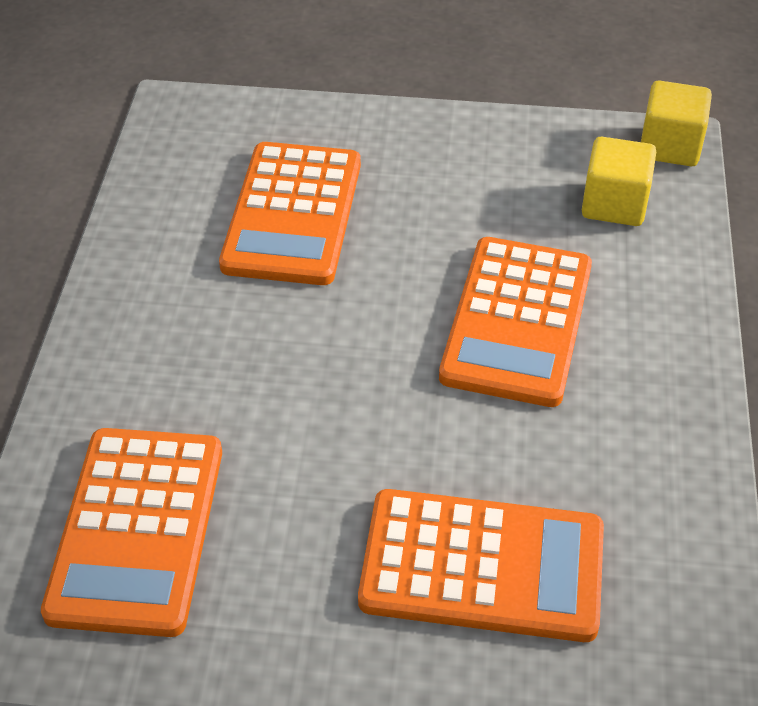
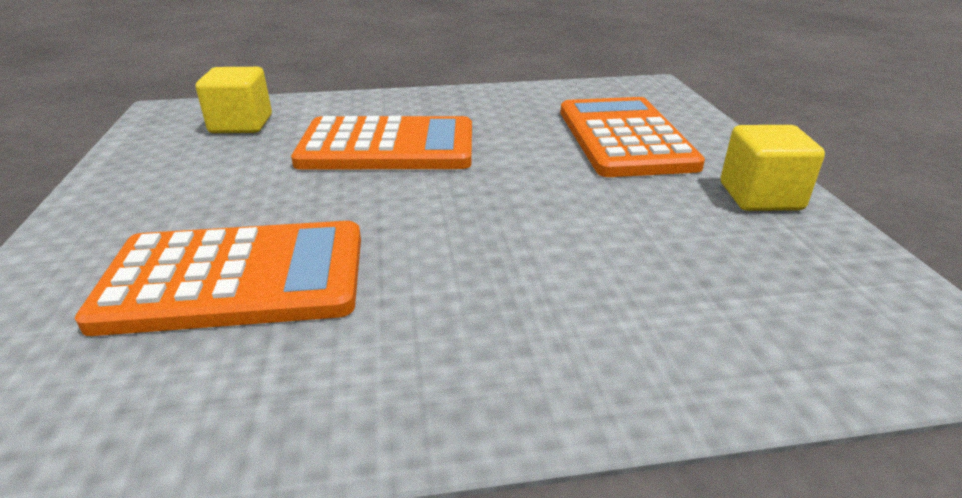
camera: 105 degrees left, 15 degrees down
orange calculator [41,428,222,637] -> none
yellow cube [641,80,712,166] -> yellow cube moved to [721,125,825,211]

